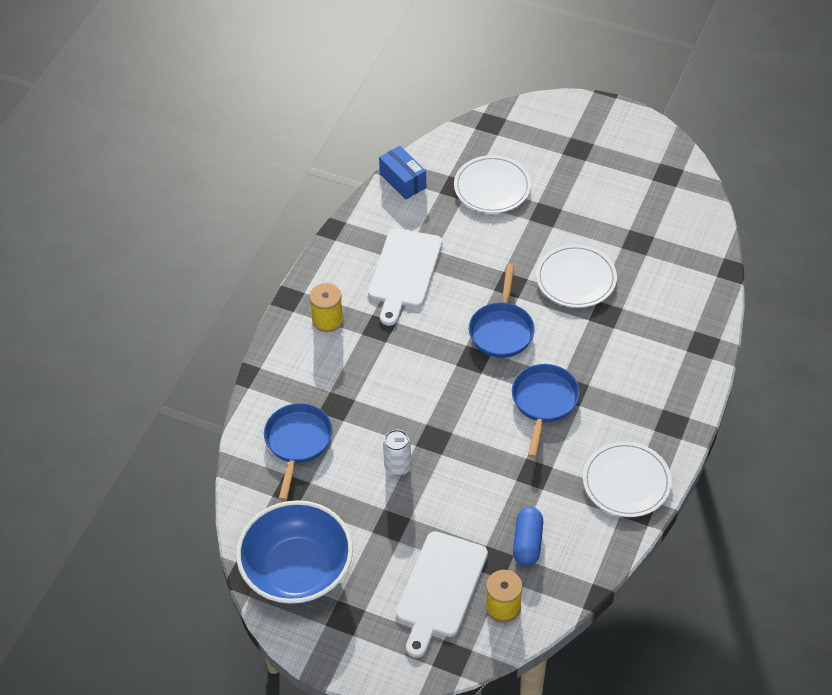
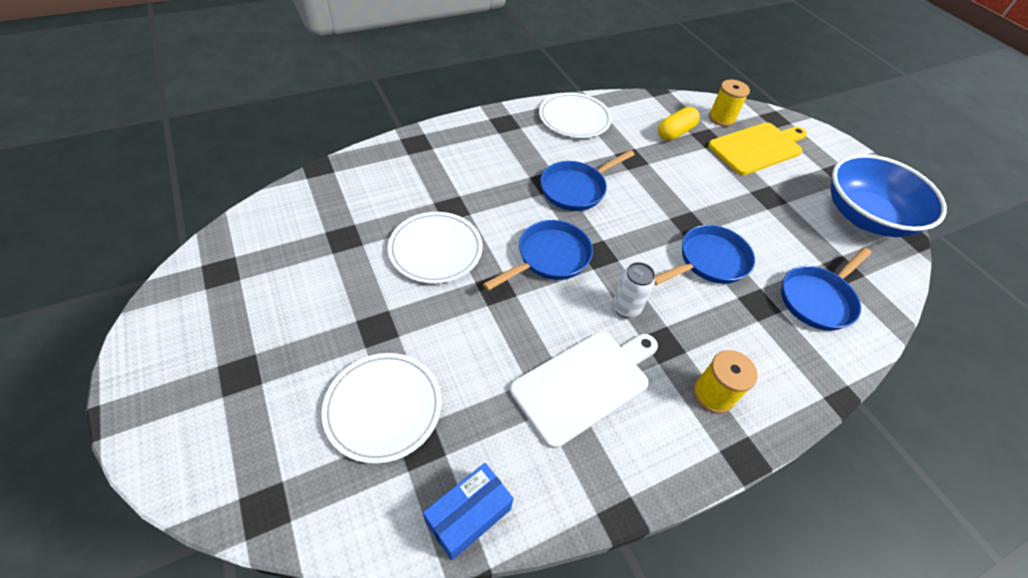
camera: 145 degrees left, 0 degrees up
blue box [379,146,426,200] -> blue box turned 45 degrees clockwise [423,463,514,560]
white can [383,430,412,476] -> white can moved to [612,262,655,318]
white cutting board [396,531,488,658] -> yellow cutting board [708,122,807,175]
blue capsule [513,507,543,566] -> yellow capsule [658,107,700,141]
none -> blue pan [655,225,755,285]

